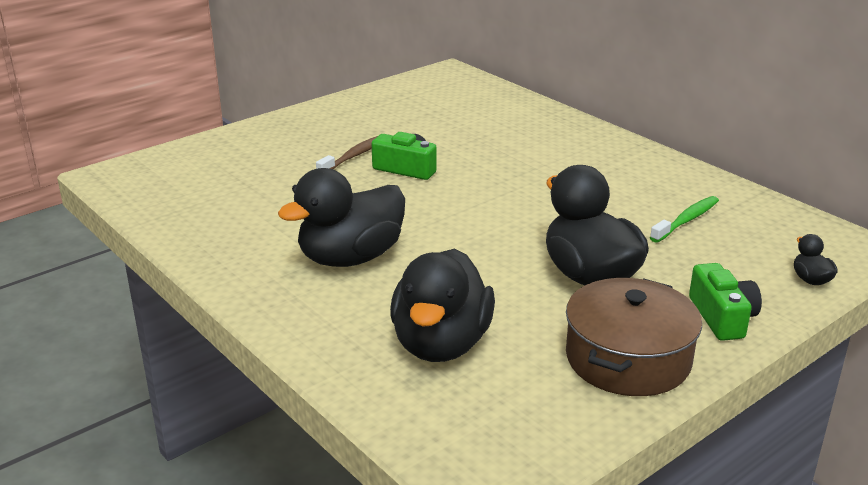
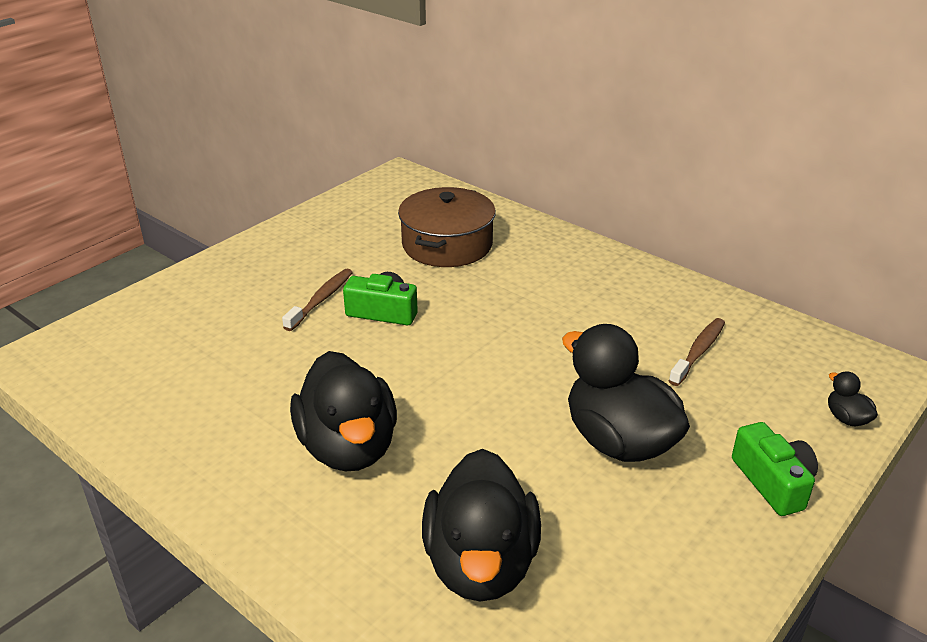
camera: 10 degrees left, 5 degrees up
black duck [278,168,405,267] -> black duck turned 60 degrees counterclockwise [290,351,397,472]
brown pot [566,278,702,396] -> brown pot moved to [398,187,496,267]
green toothbrush [650,196,719,243] -> brown toothbrush [669,318,725,386]

